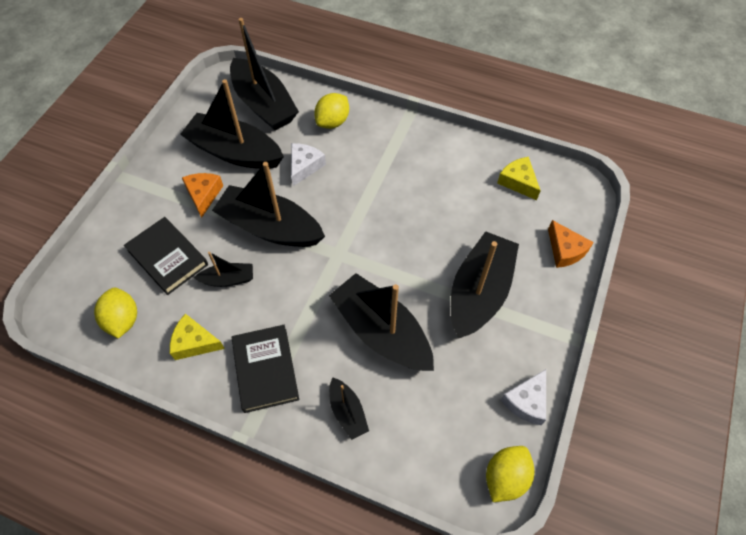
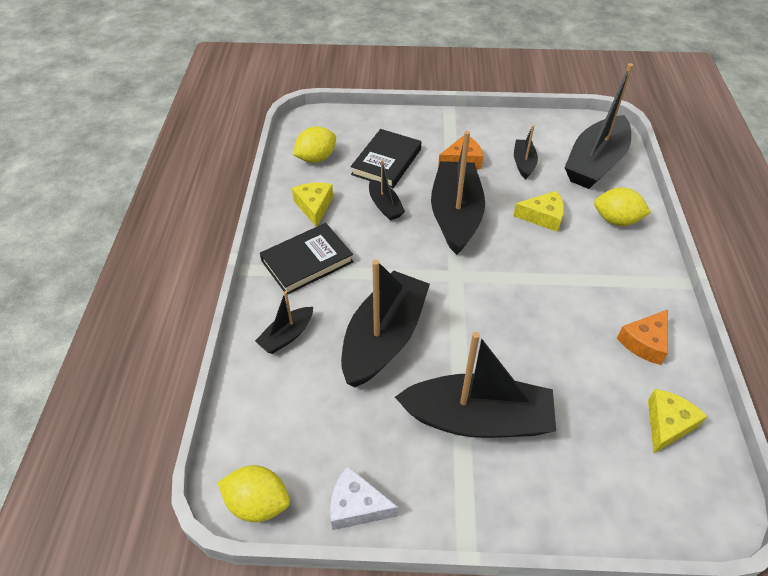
camera: 70 degrees right, 10 degrees down
black boat [180,79,284,169] -> black boat [514,125,538,179], size x0.48
white cheese [291,143,326,186] -> yellow cheese [513,191,564,232]
orange cheese [548,220,594,268] -> orange cheese moved to [617,310,668,365]

